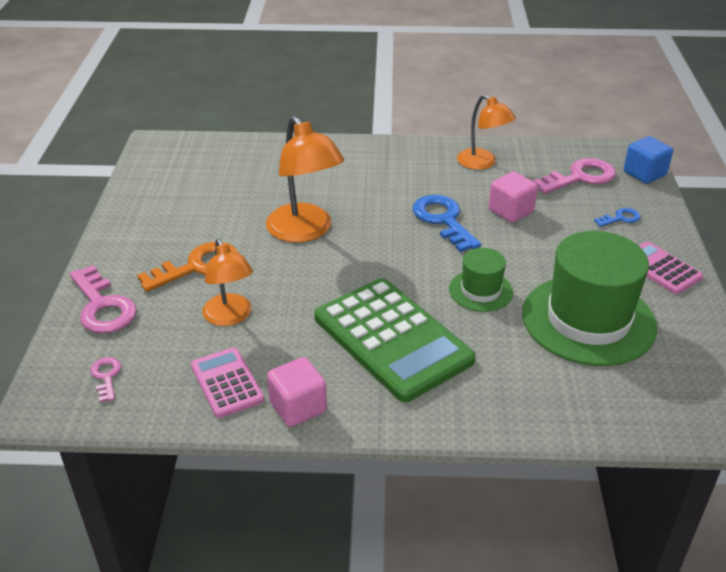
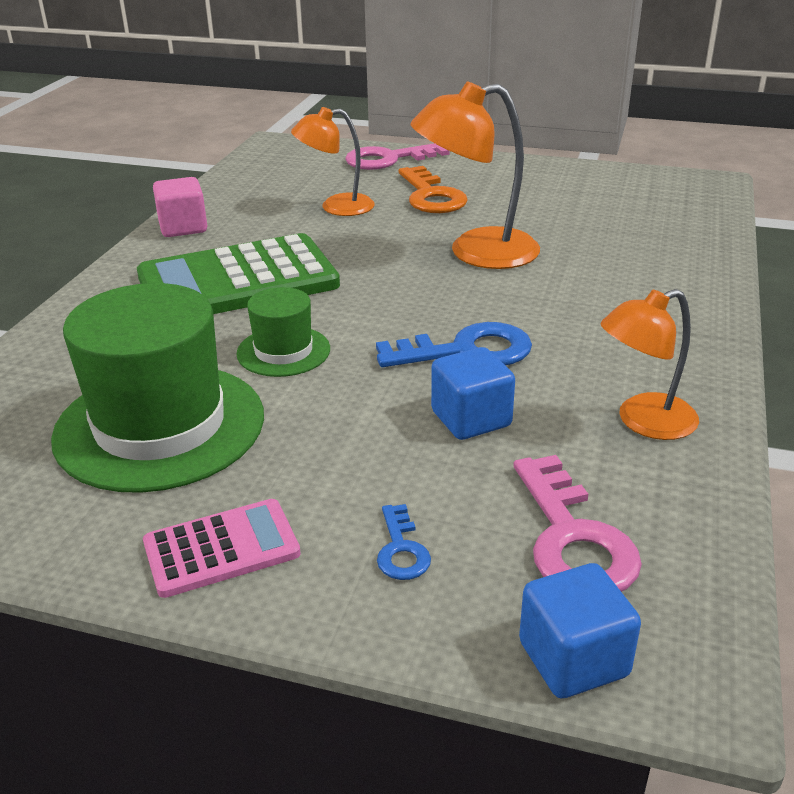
camera: 105 degrees right, 5 degrees down
pink key [90,357,121,402] -> none
pink calculator [191,347,264,418] -> none
pink cube [489,172,538,223] -> blue cube [431,347,515,440]

